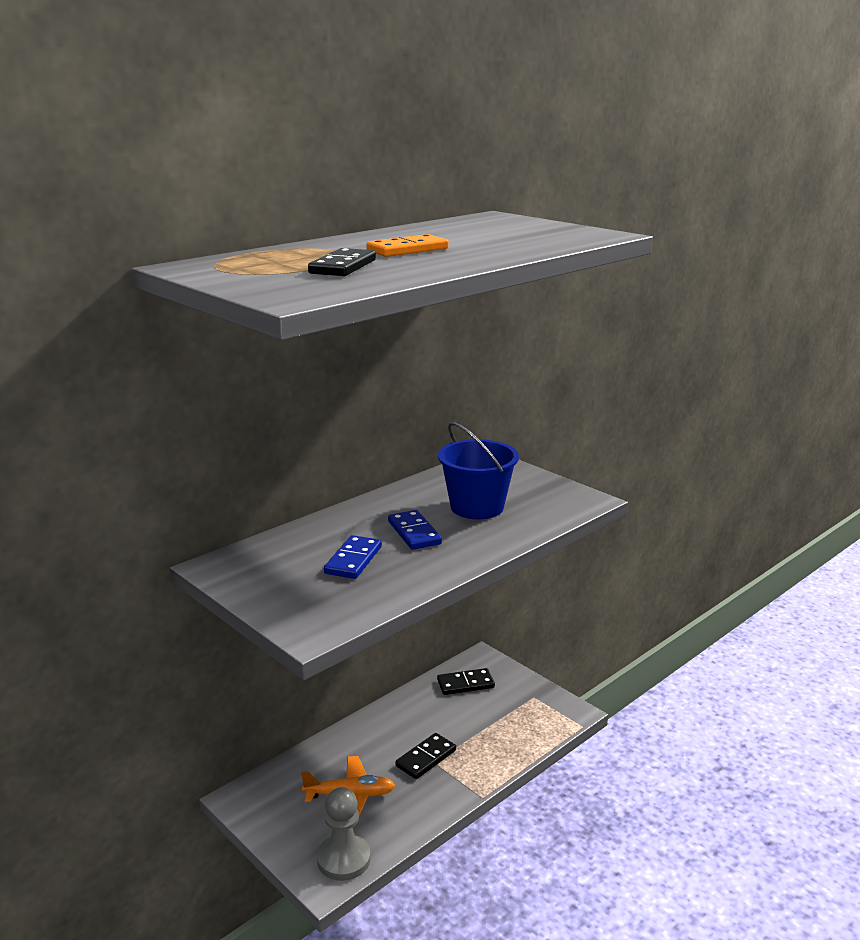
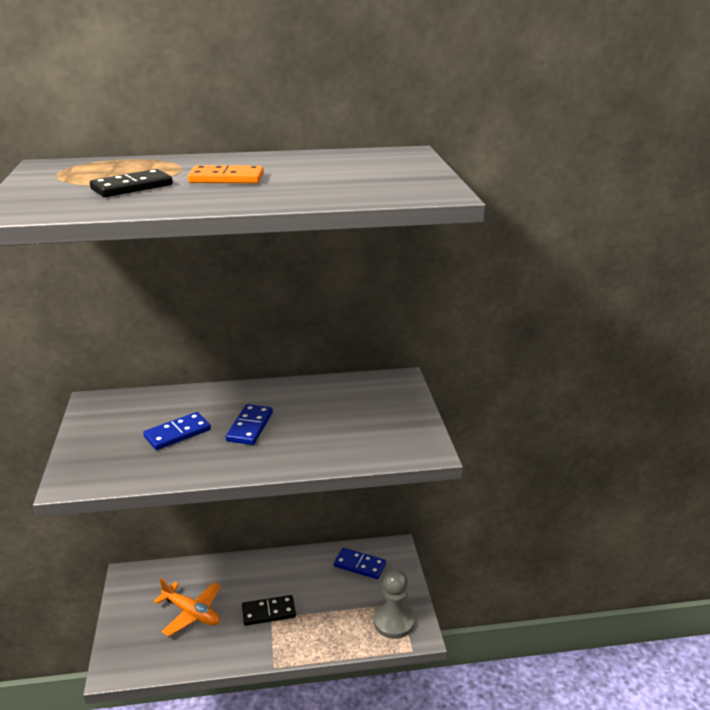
camera: 35 degrees right, 5 degrees up
grey pawn [317,787,371,881] -> grey pawn moved to [374,569,415,639]
black domino [437,668,495,695] -> blue domino [334,548,386,579]
blue bucket [438,422,519,519] -> none

